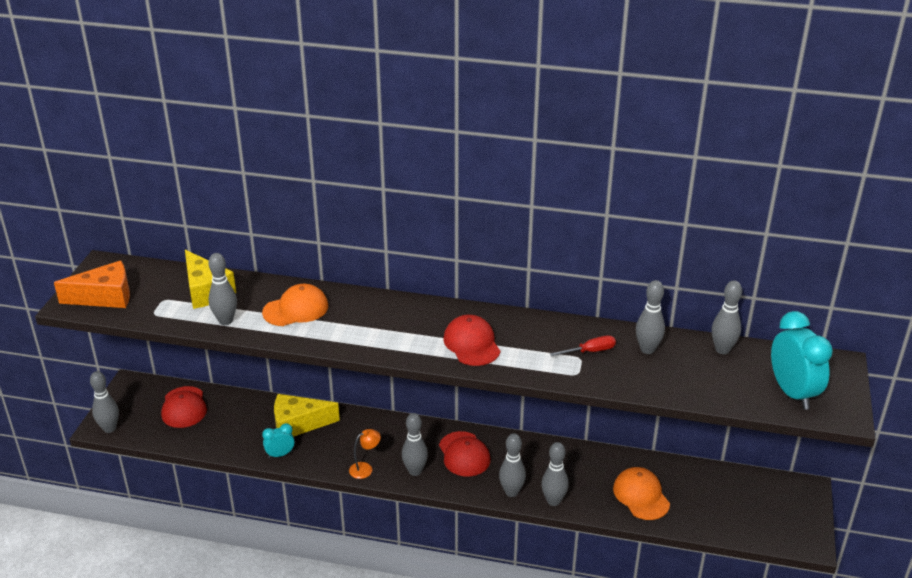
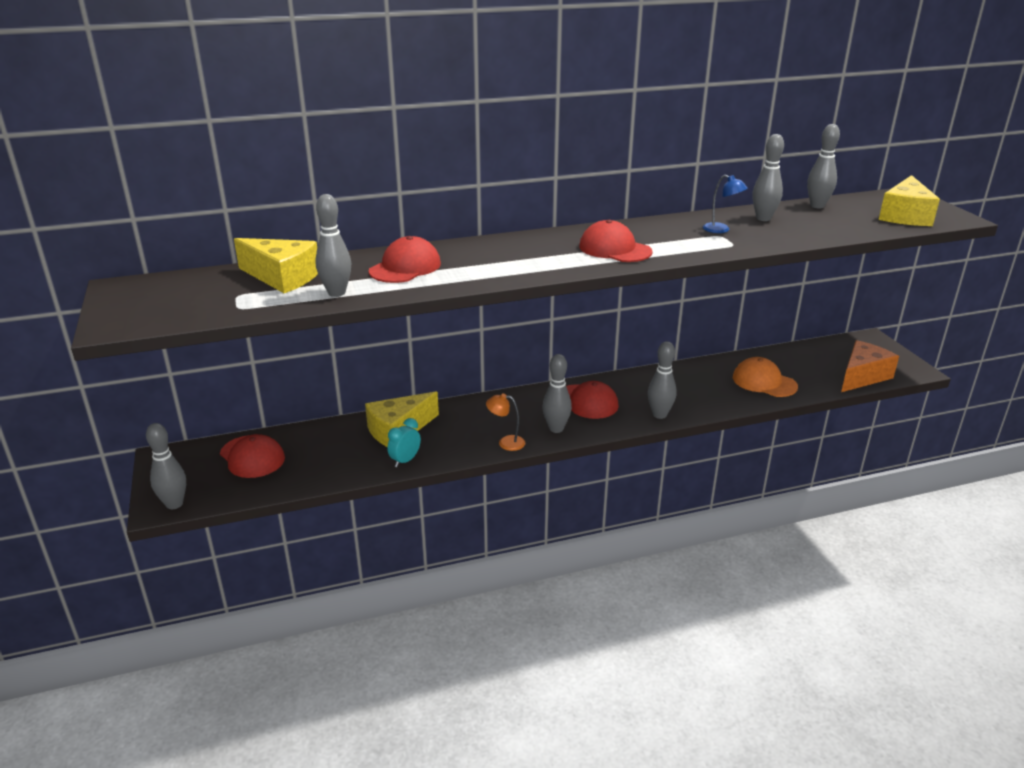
camera: 30 degrees left, 5 degrees down
orange cheese [54,260,130,308] -> orange cheese moved to [841,340,899,392]
orange cap [262,284,328,326] -> red cap [368,236,441,283]
orange lamp [349,429,381,479] -> orange lamp turned 105 degrees counterclockwise [486,393,525,451]
grey bowling pin [541,442,569,506] -> none
red screwdriver [550,335,616,356] -> blue lamp [703,175,748,233]
turquoise clock [771,311,833,410] -> yellow cheese [879,175,940,226]

